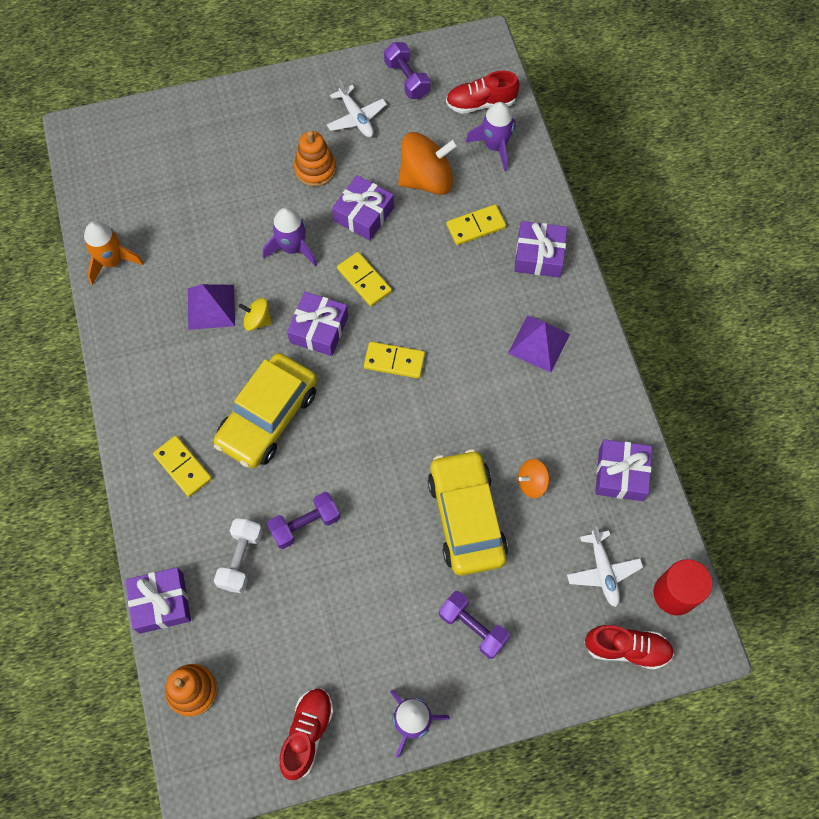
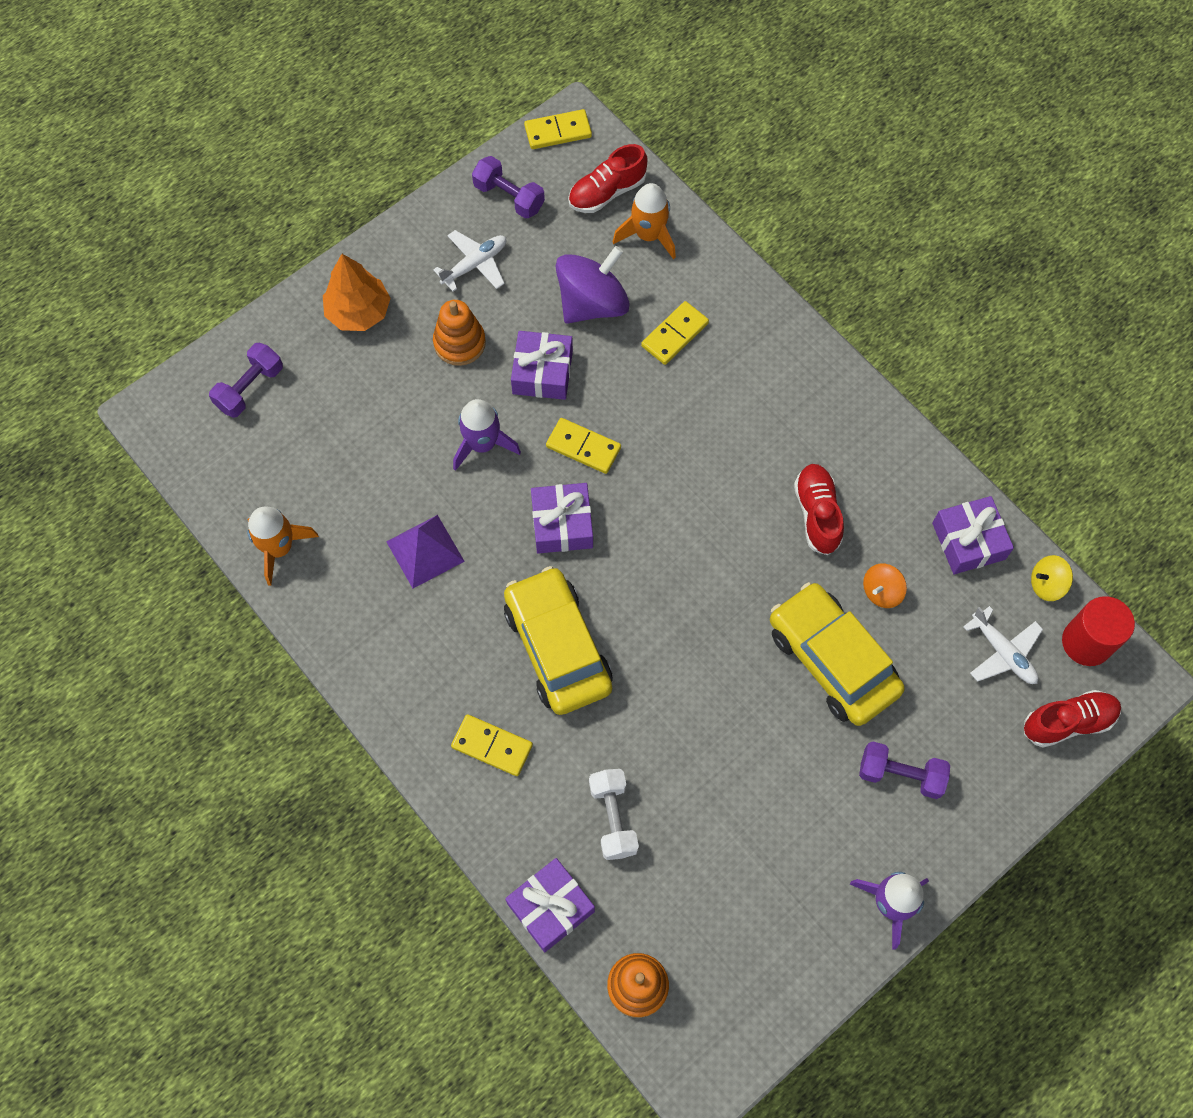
camera: 25 degrees left, 0 degrees up
yellow car [213,353,317,468] -> yellow car turned 150 degrees clockwise [504,566,613,715]
yellow spinning top [239,298,272,331] -> yellow spinning top moved to [1031,555,1073,601]
purple dumbbell [267,492,340,549] -> purple dumbbell moved to [209,342,283,418]
red shoe [279,689,334,780] -> red shoe moved to [794,464,844,555]
white plane [327,79,387,137] -> white plane turned 75 degrees counterclockwise [433,230,506,292]
yellow domino [364,342,425,379] -> yellow domino moved to [524,109,592,149]
orange spinning top [398,132,458,195] -> purple spinning top [555,246,630,323]
purple rocket [465,102,515,171] -> orange rocket [613,183,676,259]
purple pyramid [508,315,570,373] -> none
purple gift [514,221,567,277] -> none
none -> orange tree [323,254,391,331]

